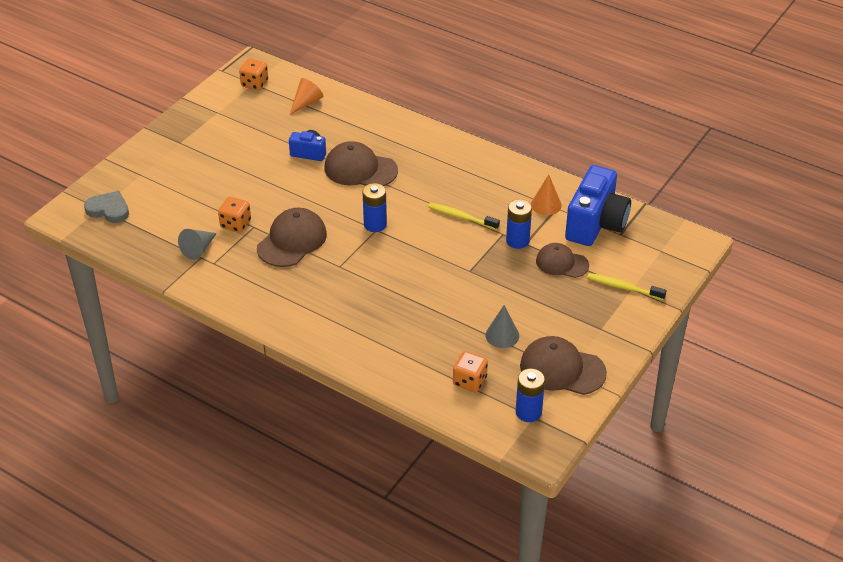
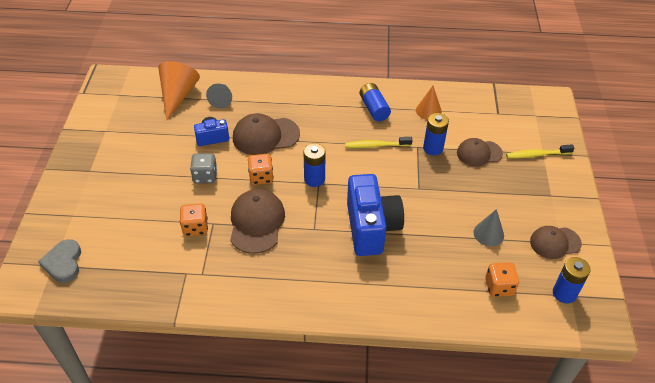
camera: 30 degrees left, 5 degrees up
grey heart [84,191,129,223] -> grey heart turned 90 degrees counterclockwise [38,239,81,283]
grey cone [178,229,217,260] -> grey cone moved to [206,84,232,108]
orange dice [239,59,268,90] -> orange dice moved to [248,154,274,185]
orange cone [290,78,323,115] -> orange cone [158,61,200,121], size x1.61
brown cap [520,336,607,395] -> brown cap [530,226,582,259], size x0.67
blue camera [565,165,631,246] -> blue camera moved to [347,174,404,256]
none -> grey dice [190,153,217,183]
none -> blue battery [359,83,391,121]

